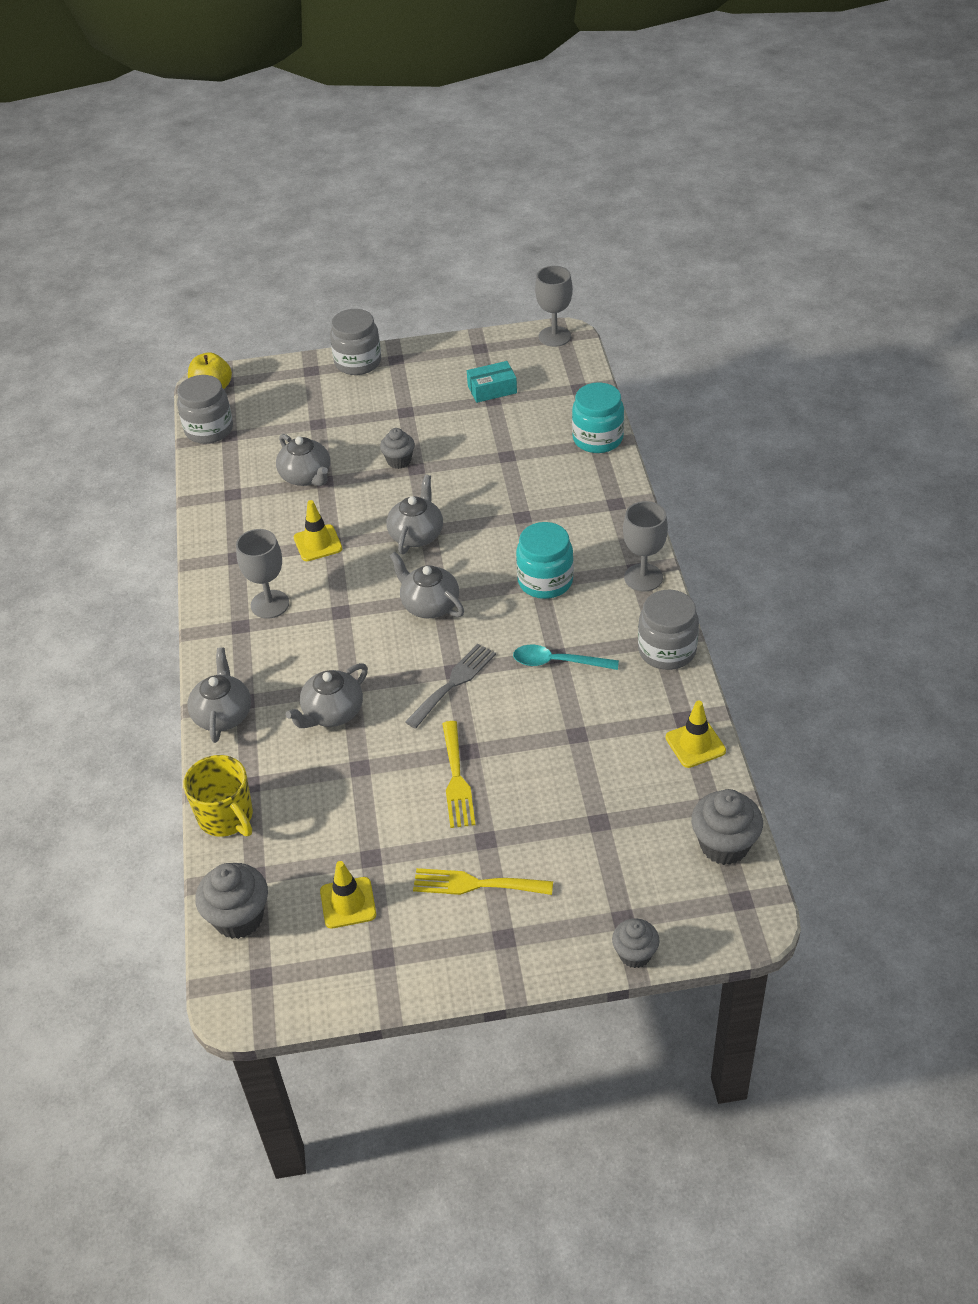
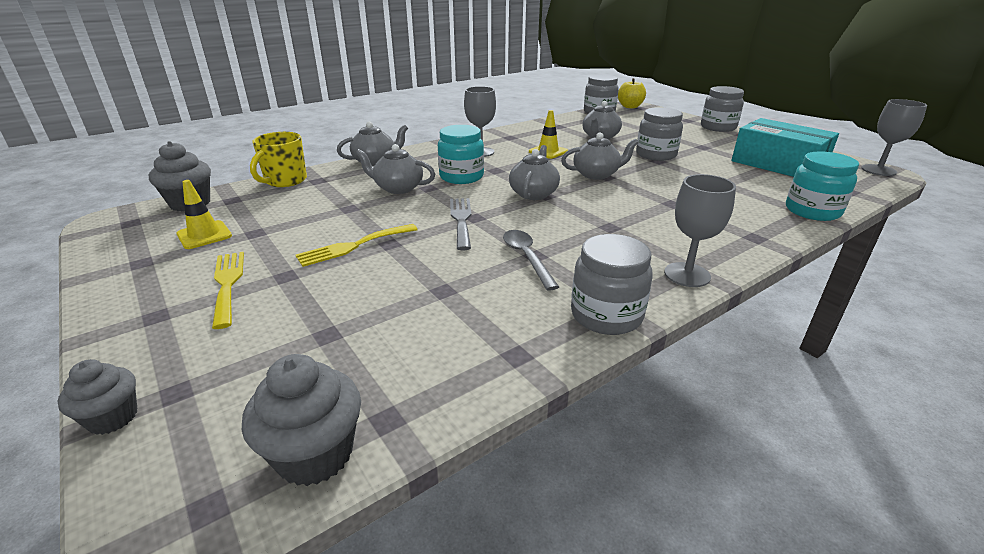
camera: 60 degrees right, 15 degrees down
grey cupcake [380,428,415,469] -> grey jar [636,107,683,161]
grey fork [405,644,496,729] -> grey fork turned 105 degrees counterclockwise [450,198,471,250]
turquoise box [467,361,517,403] -> turquoise box [731,118,839,177], size x2.01
turquoise spoon [513,645,619,670] -> grey spoon [503,230,559,291]
turquoise jar [516,522,574,599] -> turquoise jar moved to [438,125,484,184]
yellow traffic cone [666,701,726,768] -> none

